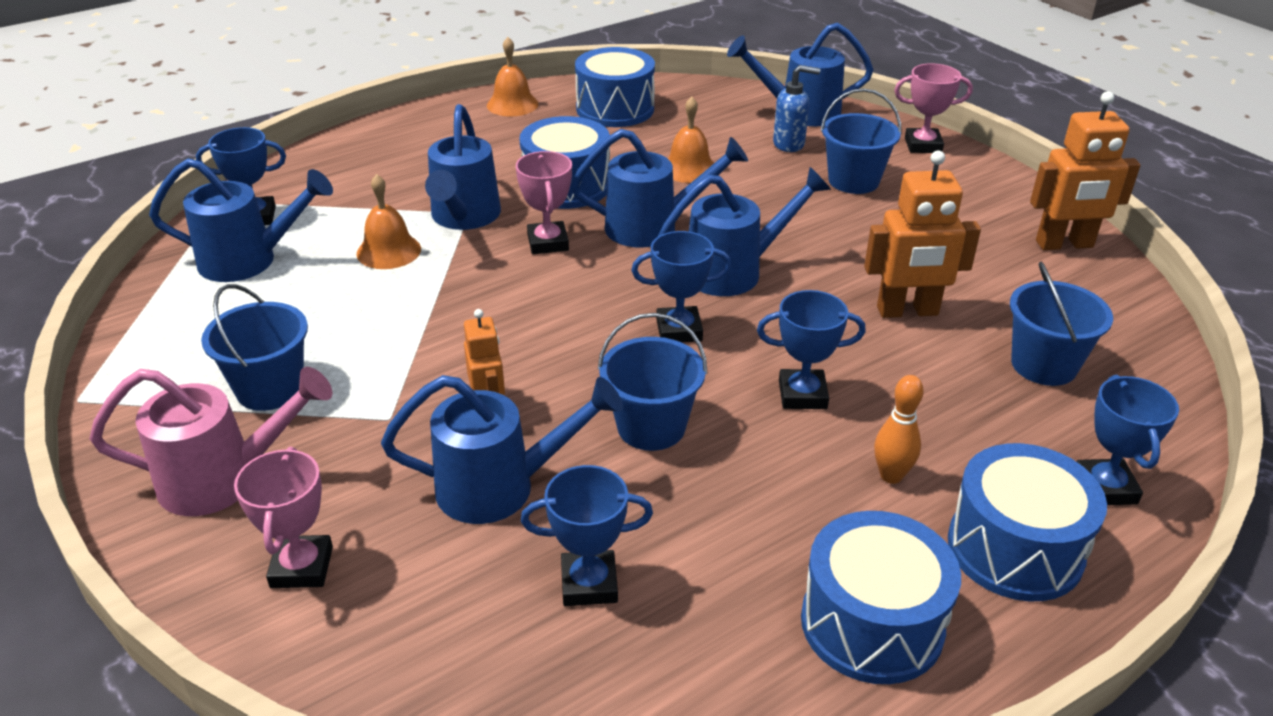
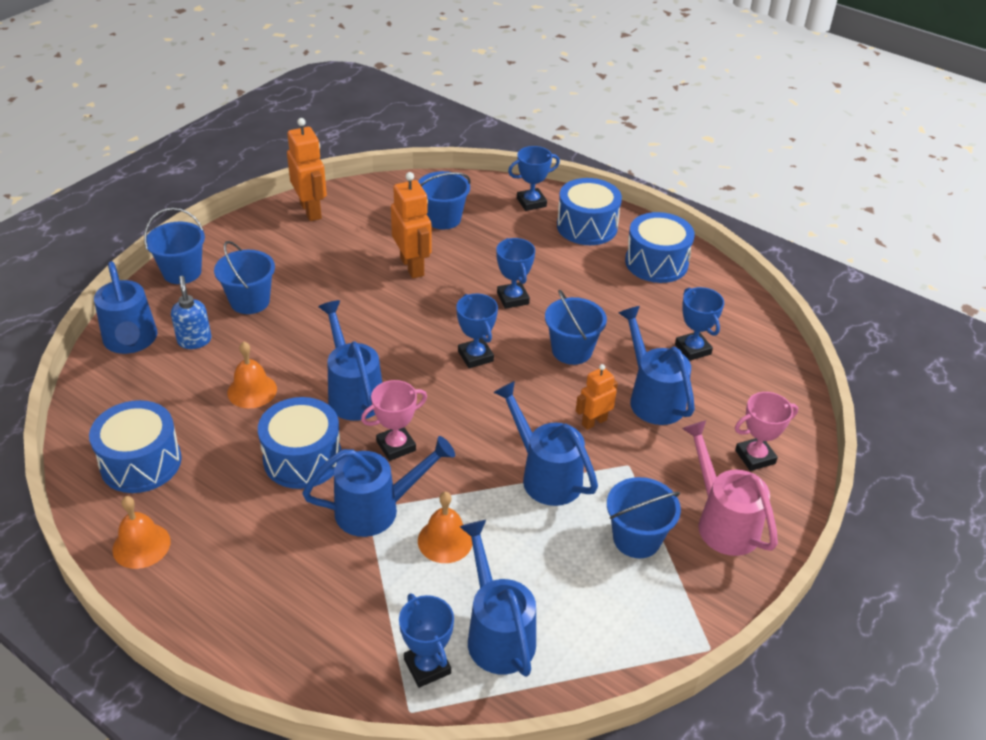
camera: 110 degrees left, 5 degrees up
blue watering can [658,167,831,296] -> blue watering can moved to [493,381,598,506]
orange bowling pin [874,375,924,484] -> none
pink trophy [894,63,973,153] -> blue bucket [144,208,205,284]

